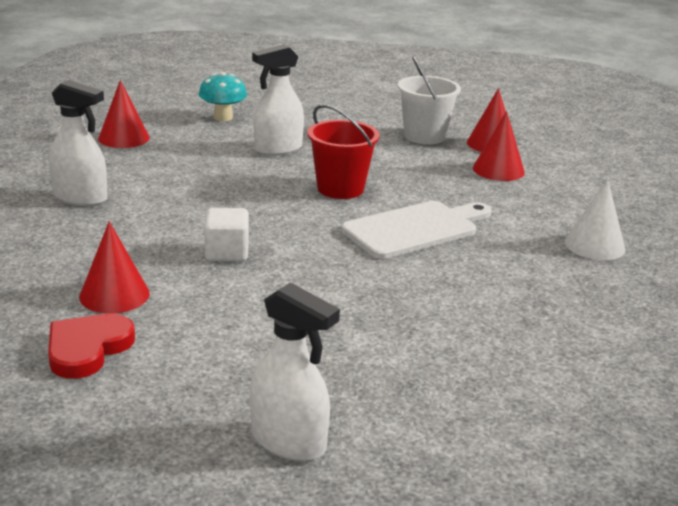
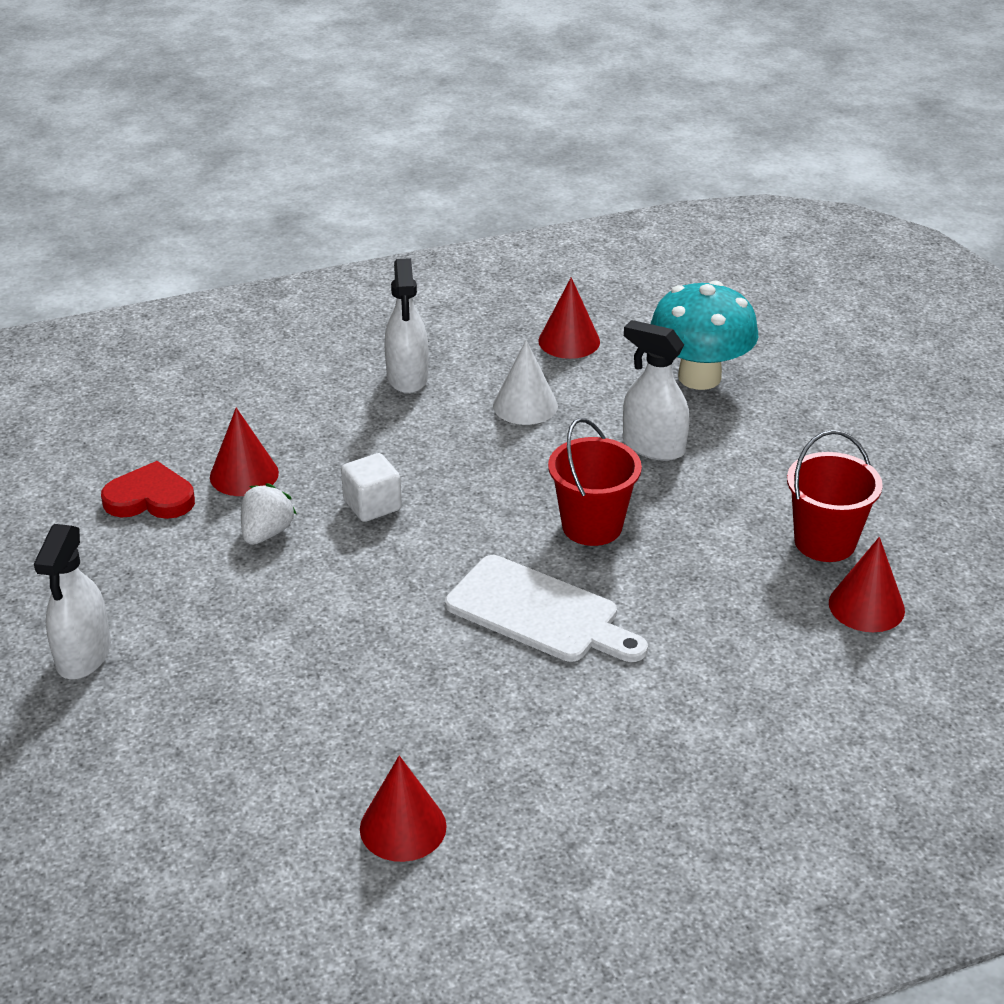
camera: 65 degrees right, 10 degrees up
turquoise mushroom [199,72,247,121] -> turquoise mushroom [650,280,758,390], size x1.68
white bucket [398,56,461,144] -> red bucket [787,430,883,562]
red cone [473,111,525,181] -> red cone moved to [360,756,447,862]
white cone [565,180,626,260] -> white cone moved to [493,340,558,425]
none -> white strawberry [241,483,296,545]

